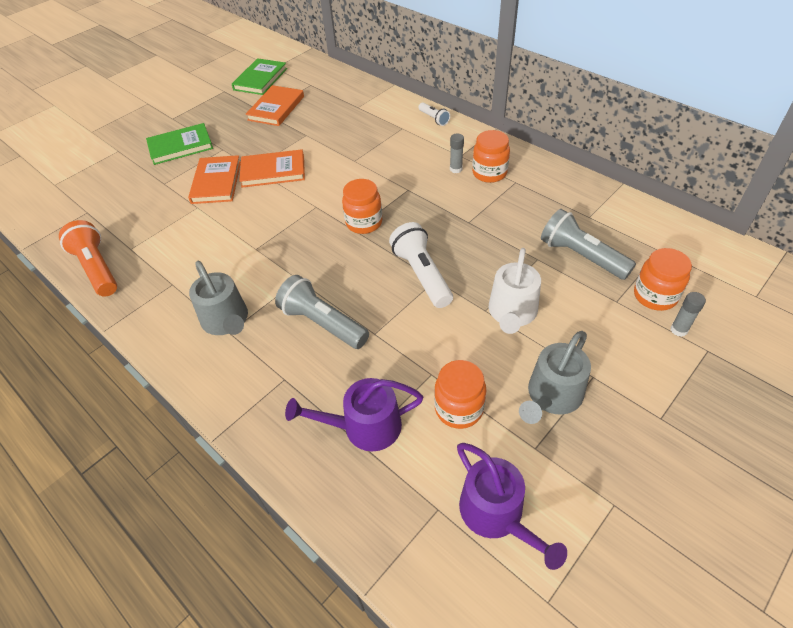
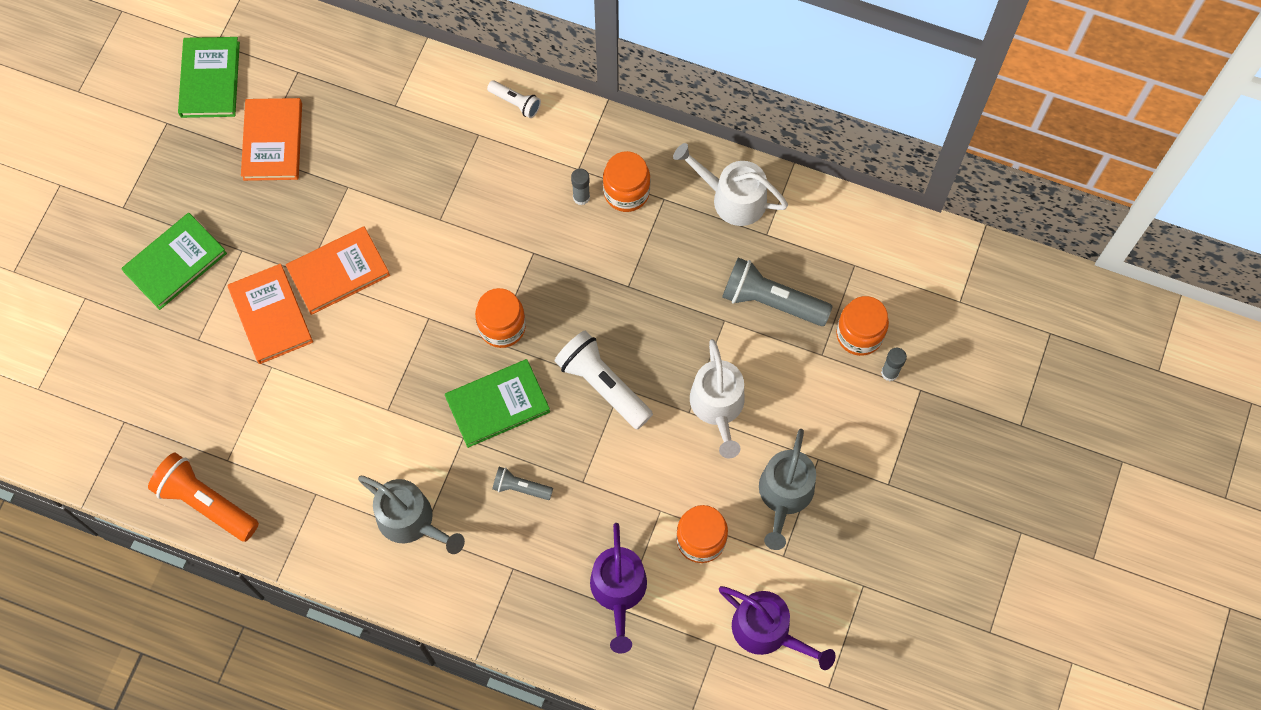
camera: 25 degrees left, 20 degrees up
grey flashlight [275,275,369,349] -> grey flashlight [492,467,553,500], size x0.53
purple watering can [285,378,423,451] -> purple watering can turned 60 degrees counterclockwise [590,523,647,654]
none -> green book [445,359,550,448]
none -> white watering can [673,143,788,226]

